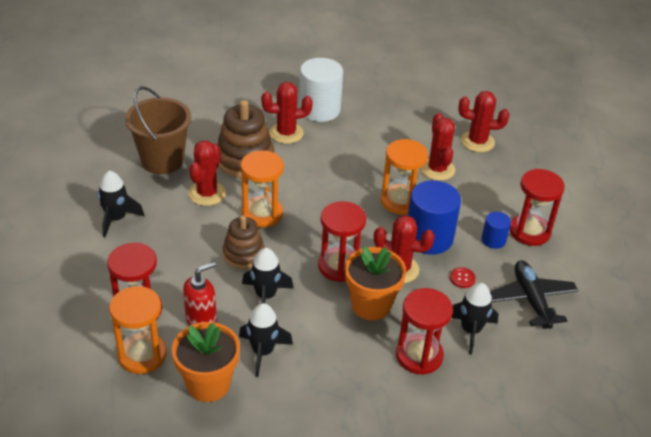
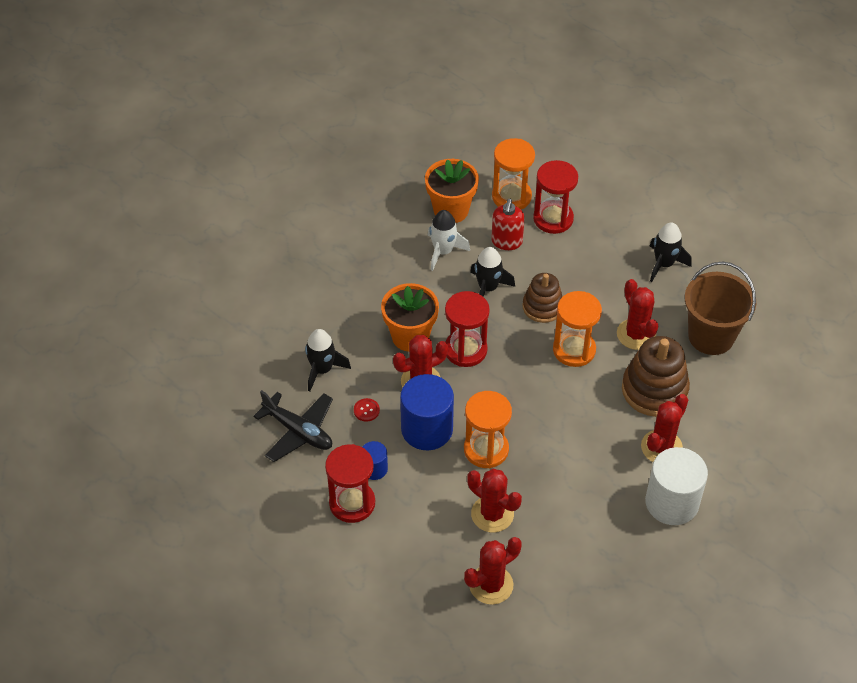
camera: 140 degrees right, 10 degrees up
black rocket [239,303,293,377] -> white rocket [427,210,470,271]
red hourglass [396,288,453,375] -> none

